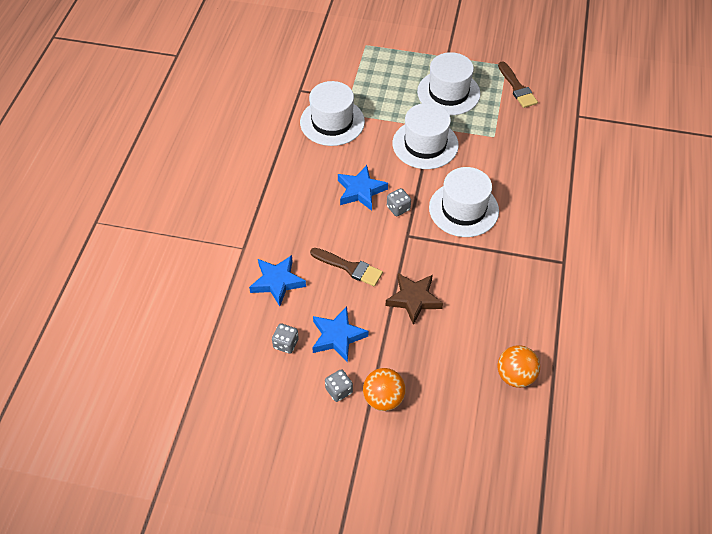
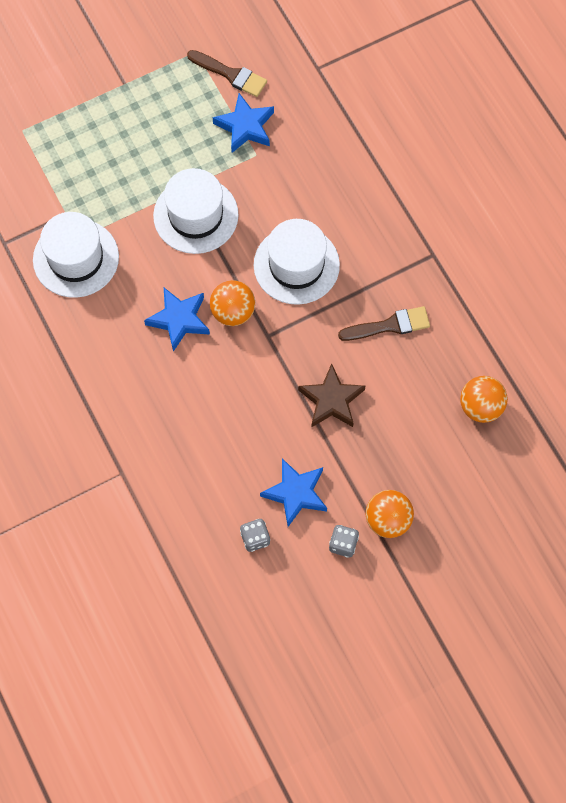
camera: 40 degrees left, 15 degrees up
blue star [249,255,306,306] -> blue star moved to [213,93,274,153]
brown brush [310,248,383,286] -> brown brush moved to [338,306,430,341]
grey dice [387,188,411,216] -> orange ball [210,280,255,326]
white hat [417,52,480,115] -> none

